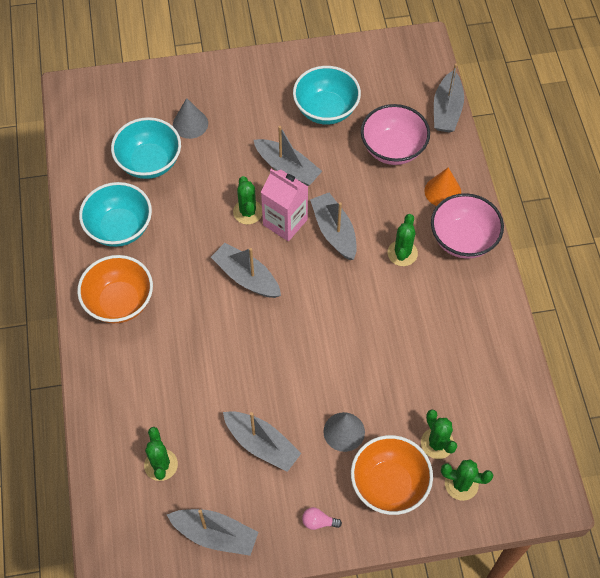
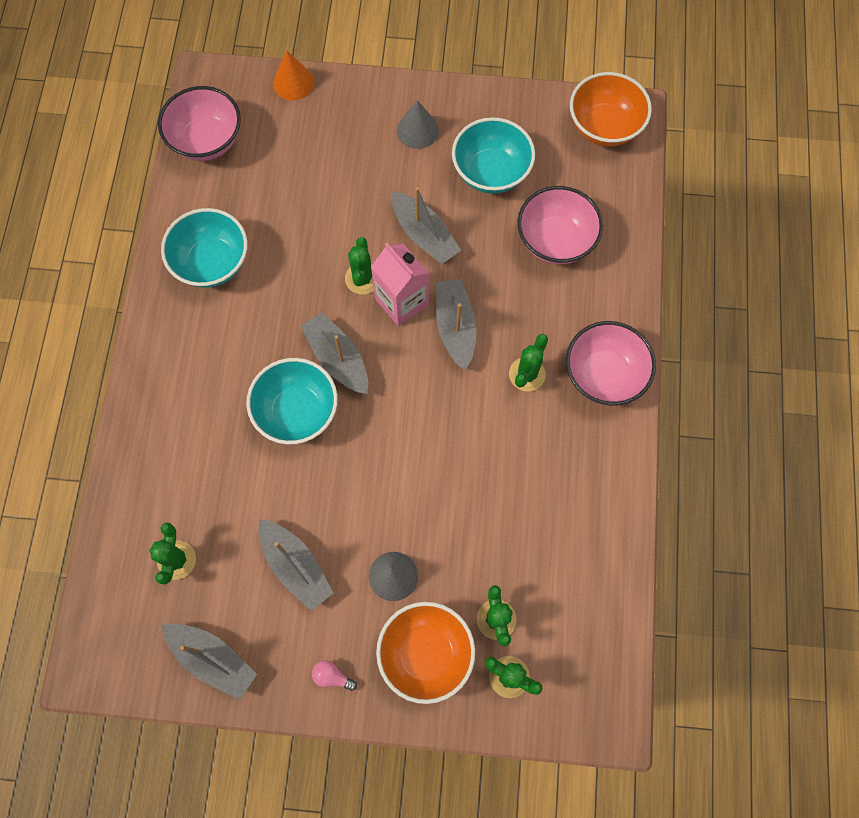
camera: 15 degrees right, 10 degrees up
orange bowl [77,255,153,323] -> orange bowl moved to [570,72,652,146]
turquoise bowl [111,117,181,179] -> turquoise bowl moved to [246,358,338,444]
grey cone [173,98,208,139] -> grey cone moved to [397,100,439,149]
orange cone [425,167,461,206] -> orange cone moved to [273,50,314,100]
grey boat [434,63,464,133] -> none
none -> pink bowl [158,86,241,161]

